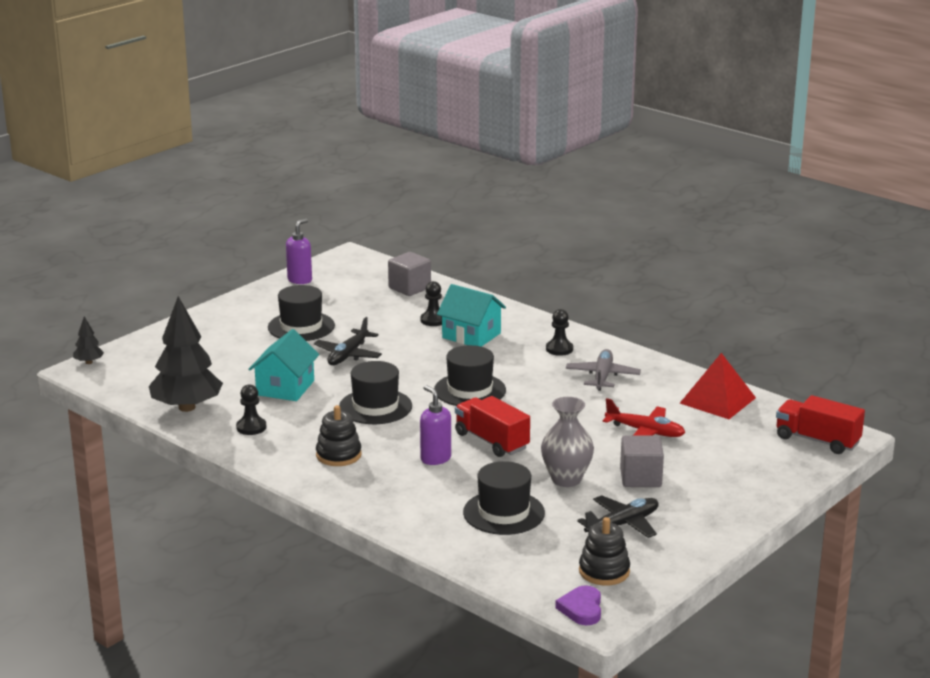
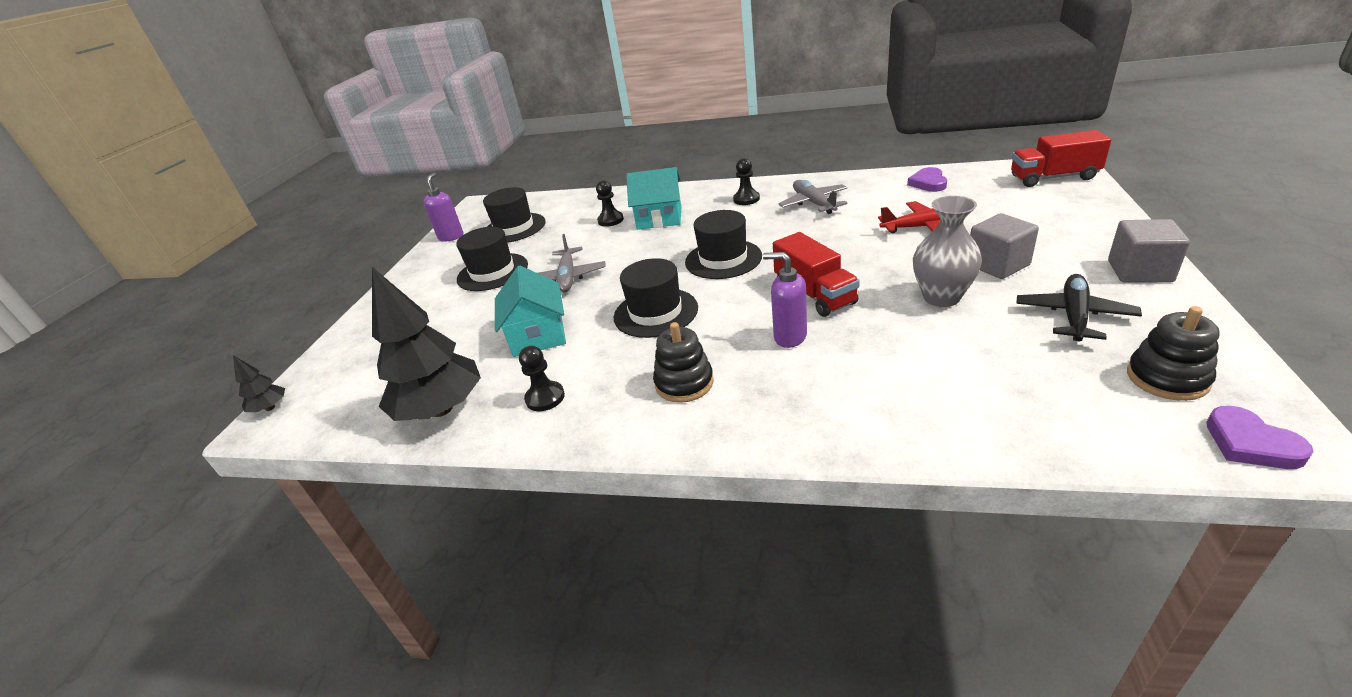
camera: 25 degrees left, 10 degrees up
black plane [314,317,382,365] -> grey plane [538,234,605,292]
grey cube [388,252,431,296] -> grey cube moved to [1108,219,1190,283]
red truck [455,396,530,457] -> red truck turned 135 degrees counterclockwise [773,232,860,317]
black hat [463,461,545,535] -> black hat moved to [483,187,545,243]
red pyramid [680,353,756,419] -> purple heart [907,167,947,192]

